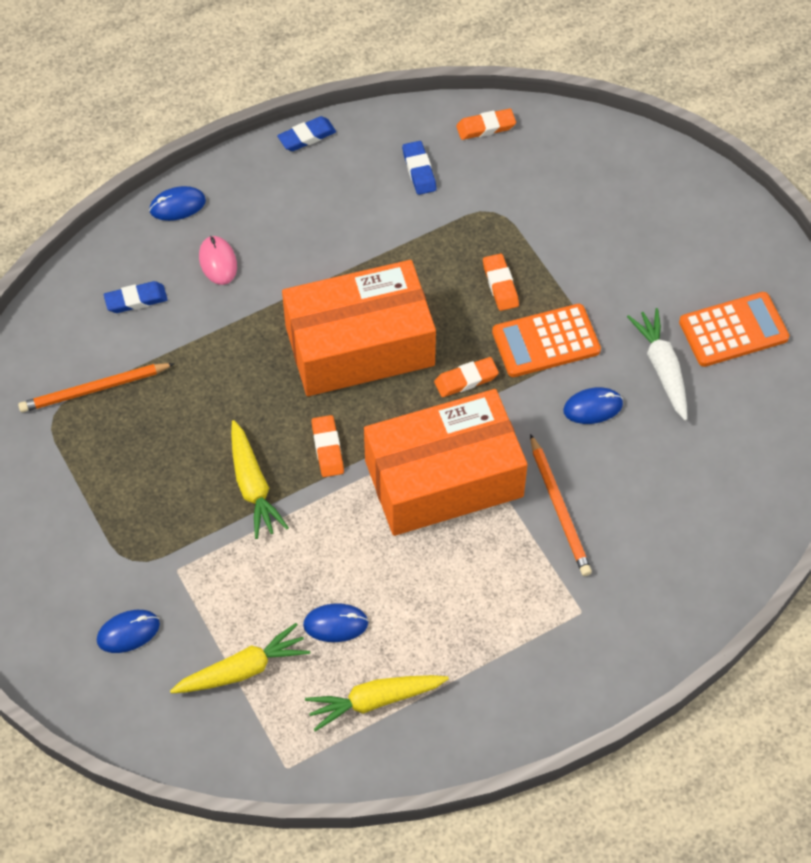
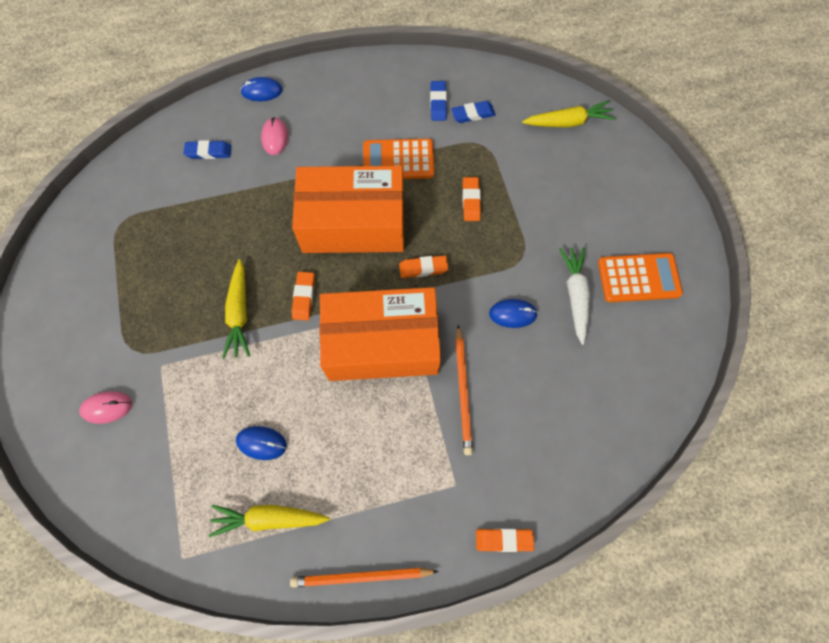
camera: 15 degrees right, 10 degrees up
orange pencil [18,363,175,413] -> orange pencil moved to [290,568,439,588]
blue mouse [97,610,160,653] -> pink mouse [79,391,132,424]
yellow carrot [170,623,310,693] -> yellow carrot moved to [522,101,616,127]
blue eraser [277,116,336,151] -> blue eraser moved to [451,101,495,123]
orange eraser [456,109,516,140] -> orange eraser moved to [476,529,534,552]
orange calculator [492,304,601,377] -> orange calculator moved to [363,139,434,179]

